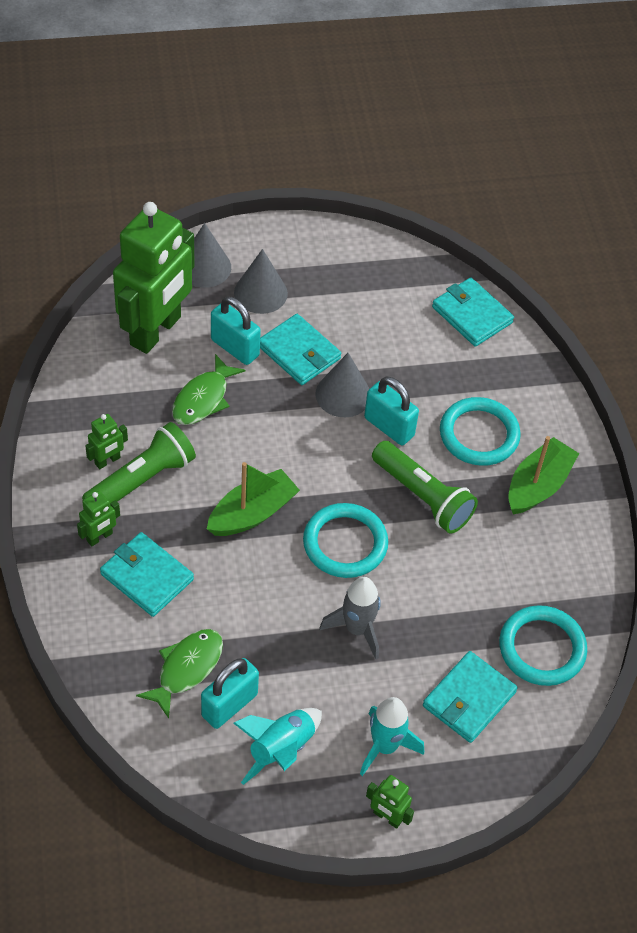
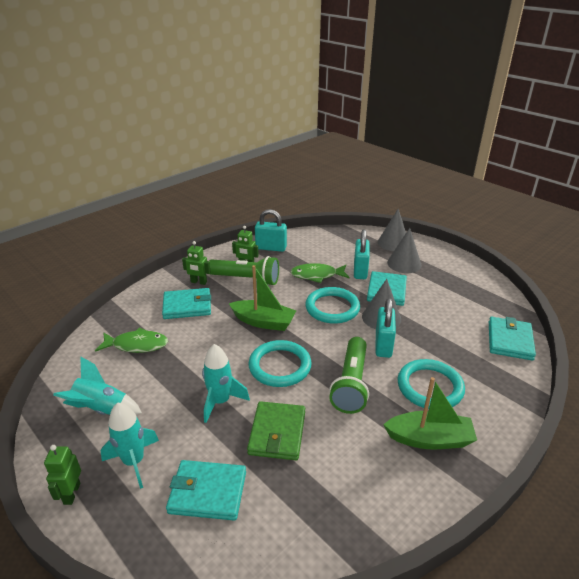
camera: 60 degrees right, 20 degrees down
turquoise wallet [100,532,194,617] -> turquoise wallet turned 75 degrees clockwise [162,288,211,319]
green robot [113,202,195,354] -> none
turquoise padlock [201,658,259,729] -> turquoise padlock moved to [255,209,287,252]
grey rocket [320,577,381,659] -> turquoise rocket [202,344,250,423]
turquoise ring [499,605,587,686] -> turquoise ring moved to [305,287,360,324]
none -> green wallet [247,401,305,460]

